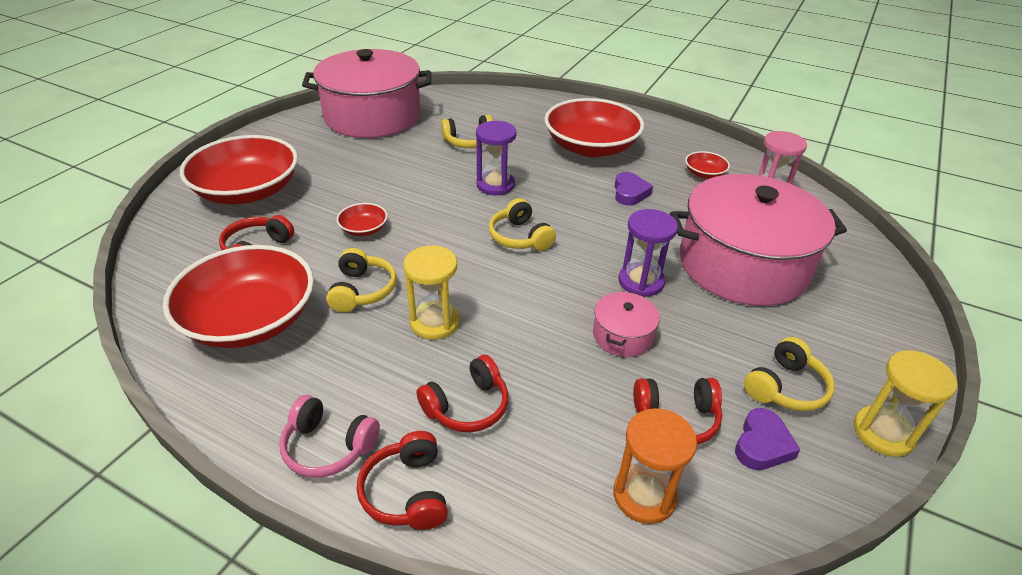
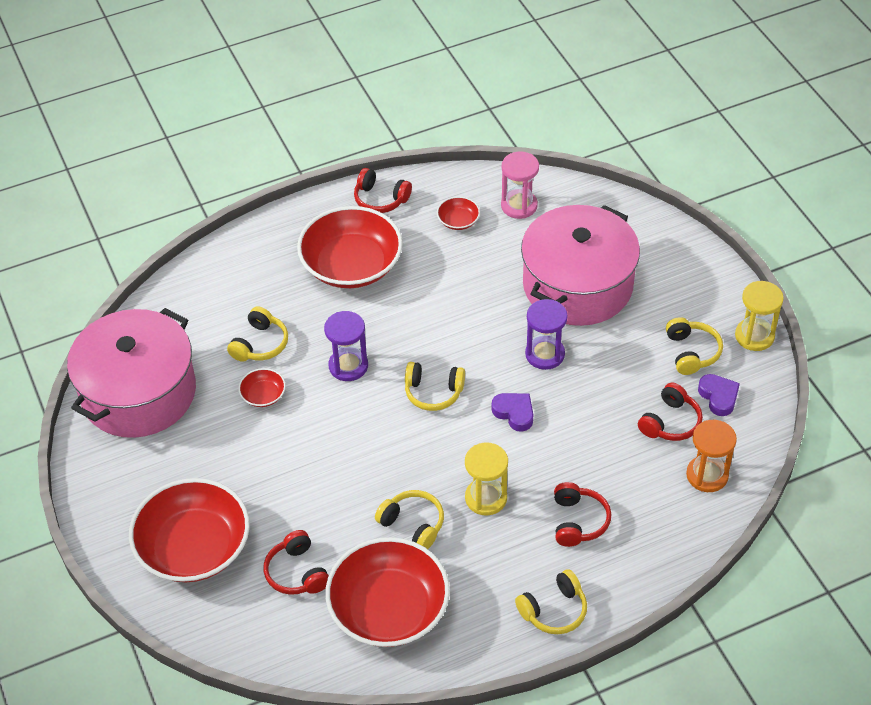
camera: 50 degrees left, 10 degrees up
pink headphones [279,395,380,478] -> yellow headphones [515,569,587,634]
red bowl [337,203,388,236] -> red bowl moved to [238,368,286,407]
red headphones [357,431,448,530] -> red headphones moved to [354,168,412,213]
pink pot [593,292,660,357] -> none
purple heart [615,172,653,206] -> purple heart moved to [491,393,533,432]

